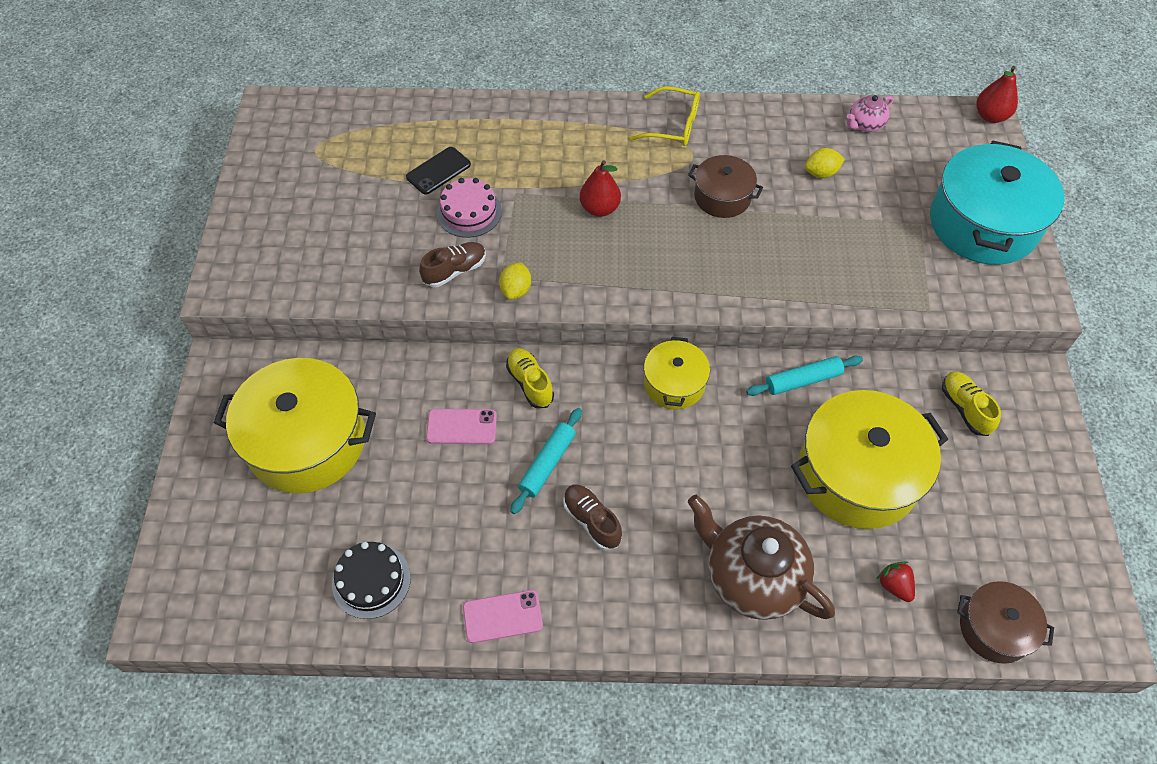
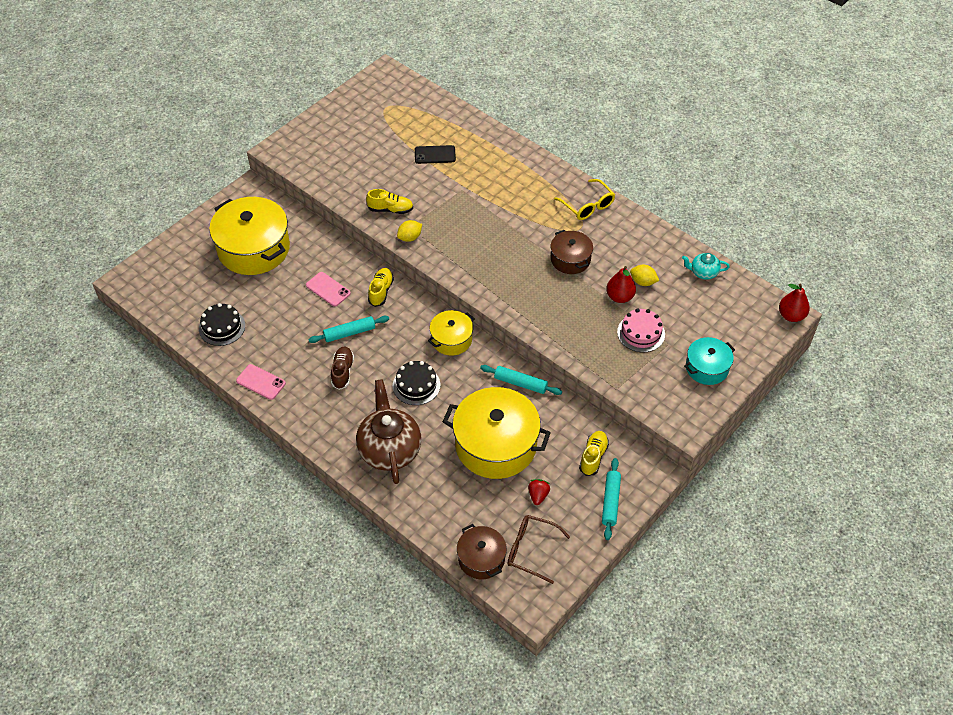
camera: 40 degrees right, 5 degrees down
brown shoe [419,242,486,287] -> yellow shoe [366,189,413,214]
pink cake [436,178,502,238] -> pink cake moved to [617,308,665,352]
red pear [580,160,621,217] -> red pear moved to [606,266,636,303]
pink teapot [847,95,893,132] -> turquoise teapot [682,253,730,280]
red strawberry [877,561,915,602] -> red strawberry moved to [528,479,550,505]
turquoise pot [930,141,1064,265] -> turquoise pot [685,337,735,385], size x0.54
none -> black cake [393,361,440,405]
none -> brown glasses [507,515,570,584]
none -> turquoise rolling pin [602,458,621,540]

